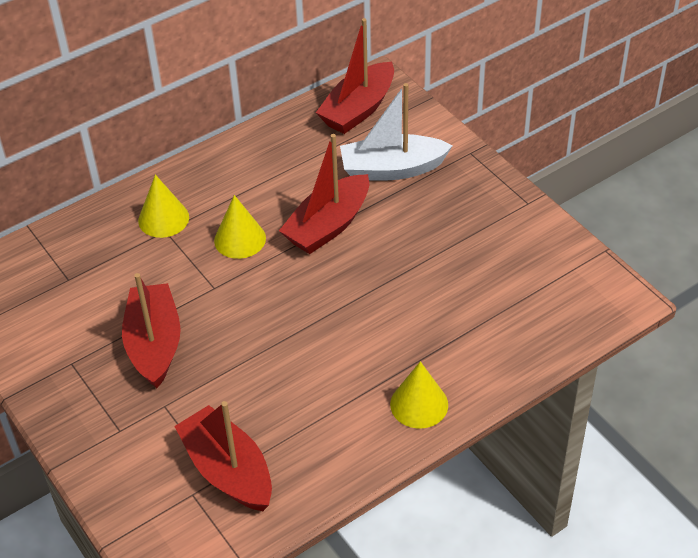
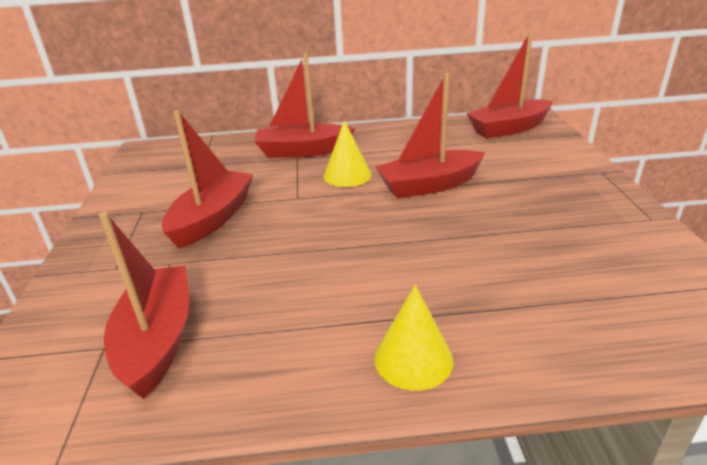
camera: 30 degrees right, 15 degrees down
yellow cone [138,174,189,238] -> red boat [254,53,355,158]
white boat [340,83,452,181] -> none

